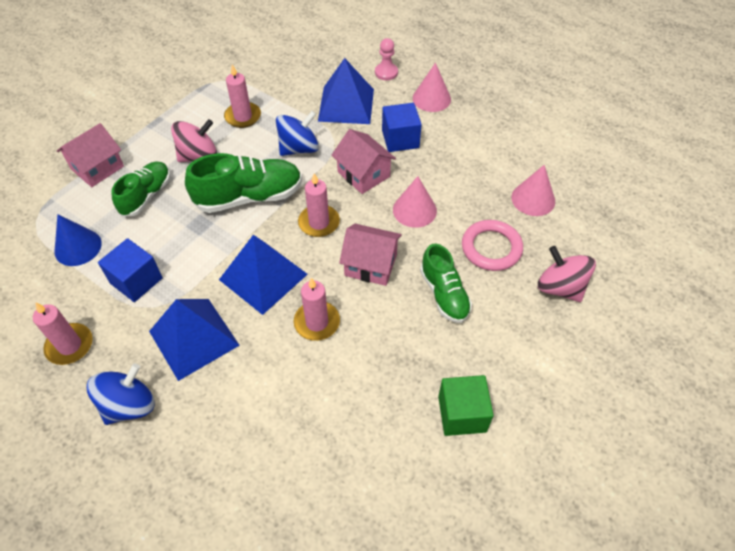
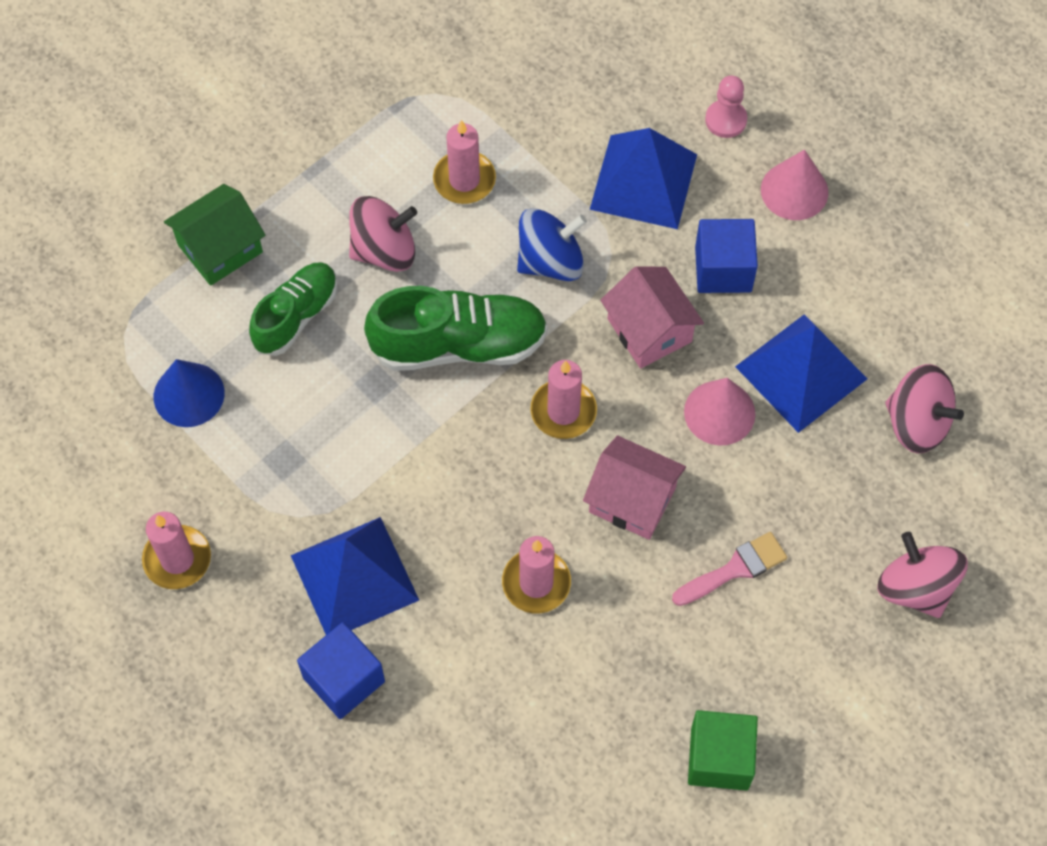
camera: 10 degrees right, 10 degrees up
pink house [57,123,124,187] -> green house [164,184,266,286]
blue spinning top [87,363,155,425] -> none
blue cube [98,238,163,302] -> blue cube moved to [297,622,385,719]
blue pyramid [219,235,308,315] -> blue pyramid moved to [735,314,867,433]
green shoe [420,243,472,323] -> pink brush [672,532,787,606]
pink ring [462,220,523,271] -> none
pink cone [511,165,555,216] -> pink spinning top [885,364,964,454]

